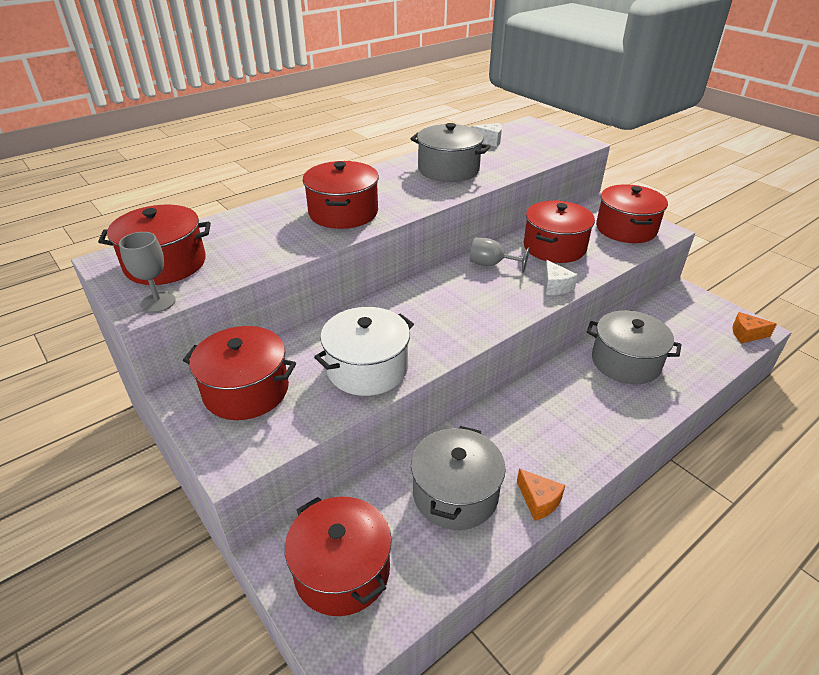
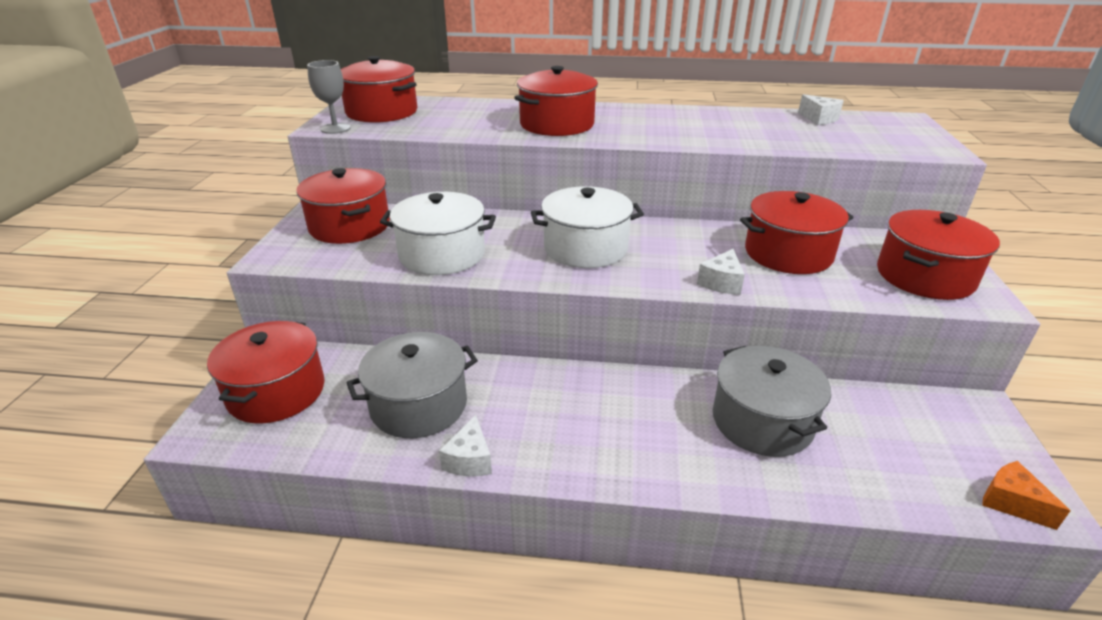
camera: 45 degrees right, 5 degrees down
grey pot [411,123,491,182] -> none
grey goblet [470,237,529,273] -> none
orange cheese [517,469,565,521] -> white cheese [439,415,492,477]
none -> white pot [531,186,644,268]

